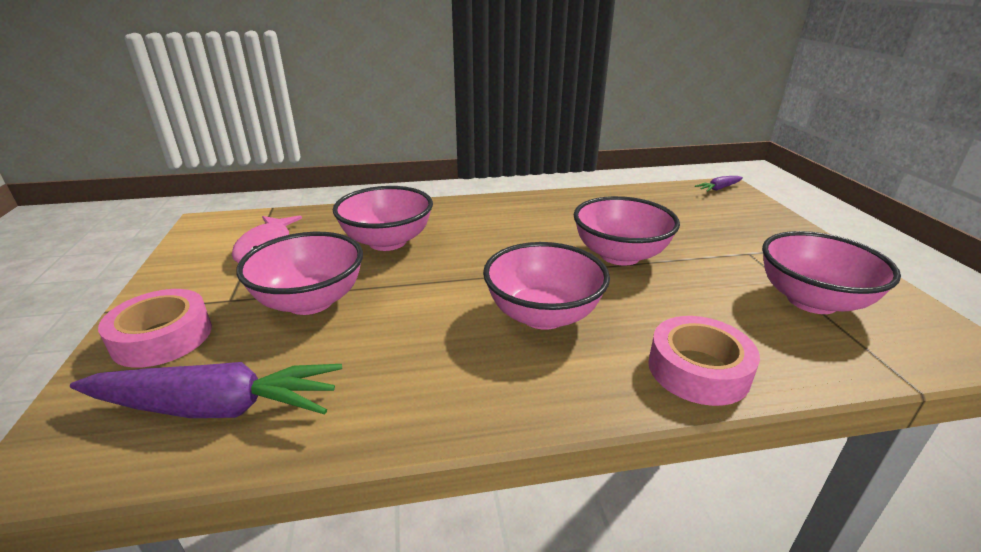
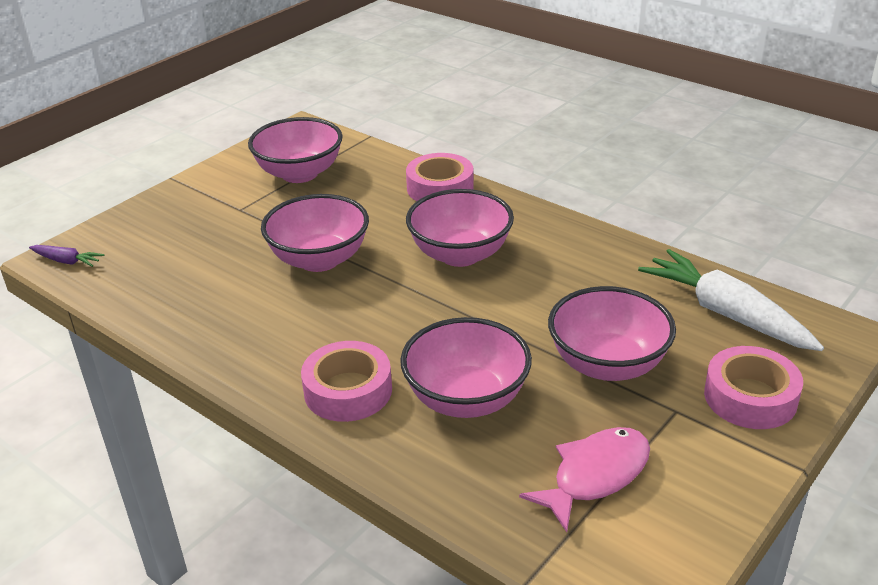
camera: 130 degrees left, 5 degrees up
purple carrot [70,362,342,418] -> white carrot [638,249,824,351]
none -> pink tape [301,341,392,422]

